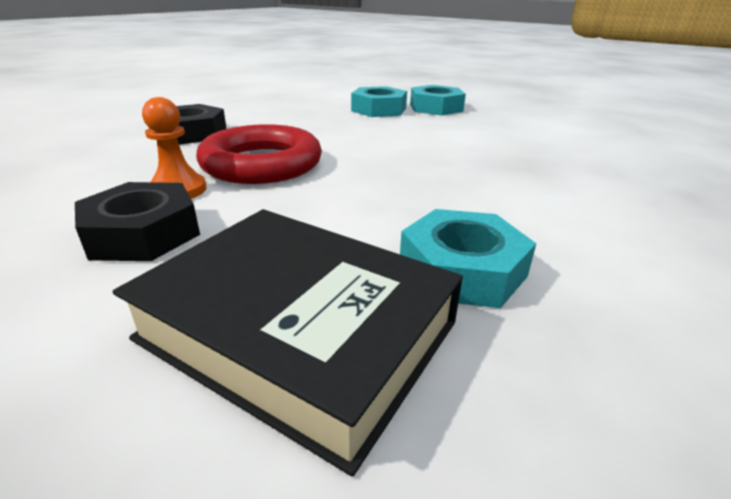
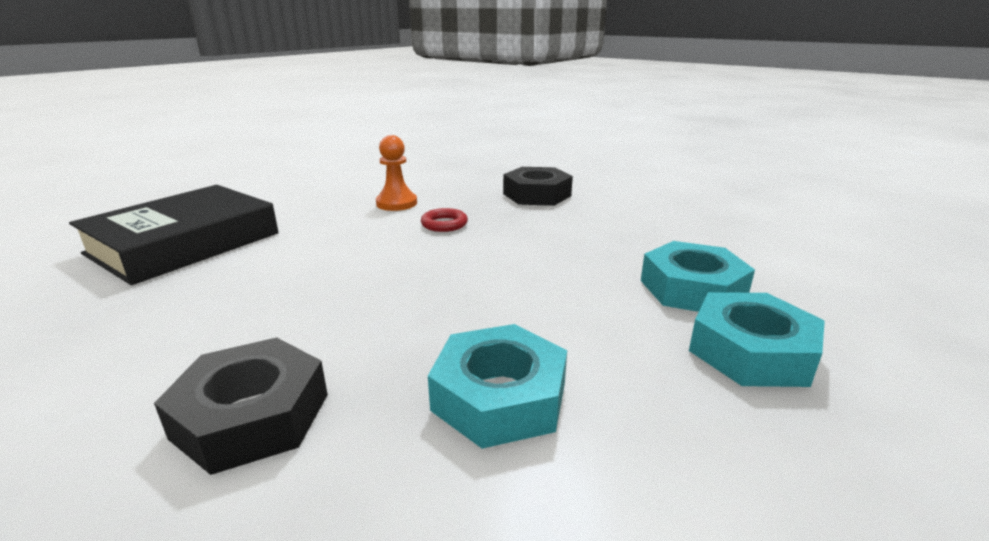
camera: 95 degrees right, 5 degrees down
black nut [75,182,200,261] -> black nut moved to [154,337,328,475]
red ring [196,124,322,184] -> red ring [421,208,468,232], size x0.41
turquoise nut [400,209,536,308] -> turquoise nut moved to [428,324,567,449]

